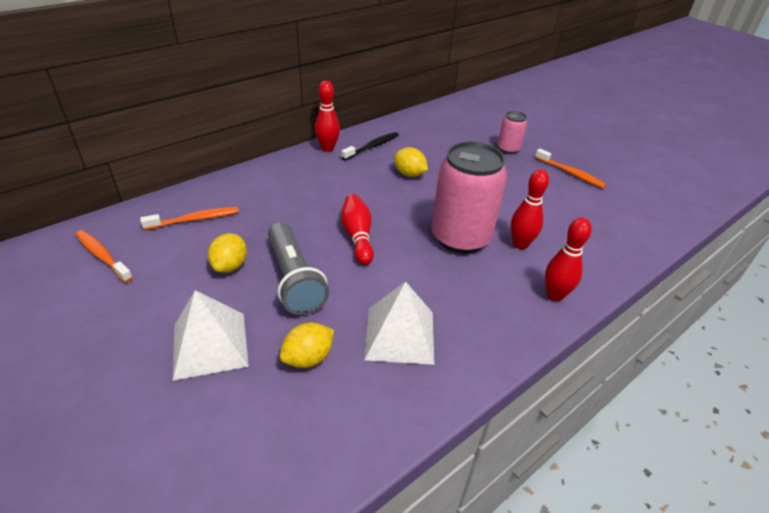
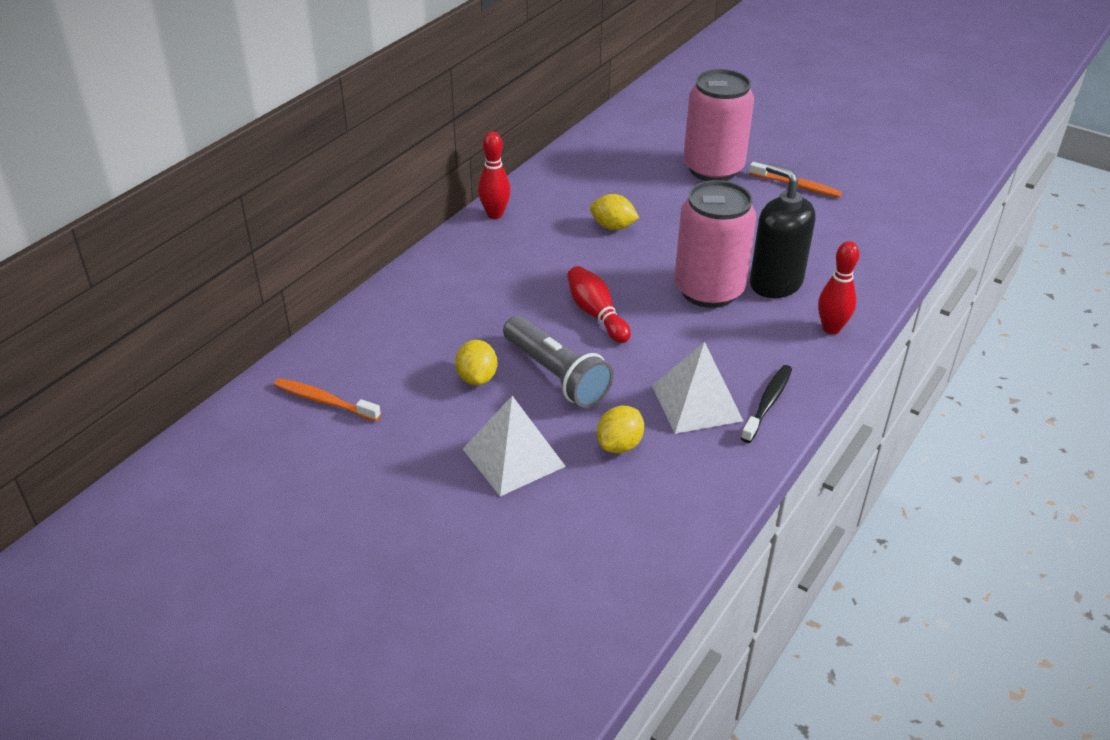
camera: 15 degrees left, 0 degrees up
orange toothbrush [140,207,239,230] -> none
black toothbrush [341,132,399,160] -> black toothbrush moved to [741,365,792,443]
pink can [498,111,527,154] -> pink can [683,69,754,181], size x2.04
red bowling pin [511,169,549,249] -> black soap dispenser [750,163,815,298]

